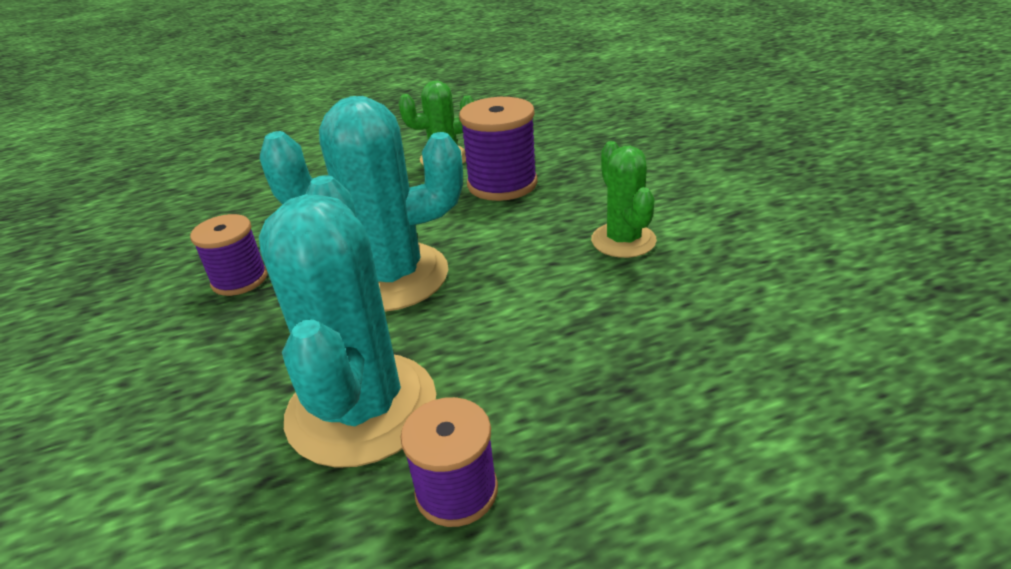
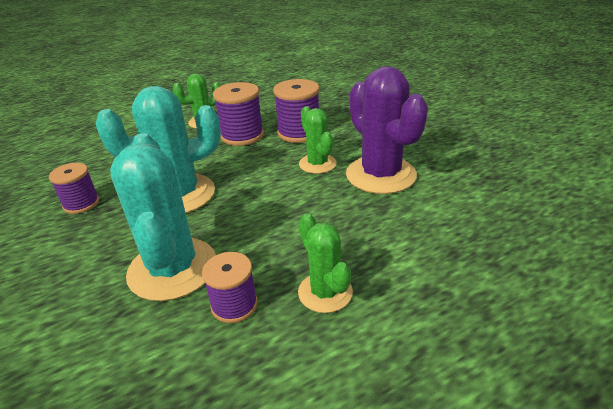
camera: 10 degrees left, 0 degrees up
none -> purple spool [273,79,319,143]
none -> green cactus [298,213,353,313]
none -> purple cactus [346,66,428,194]

